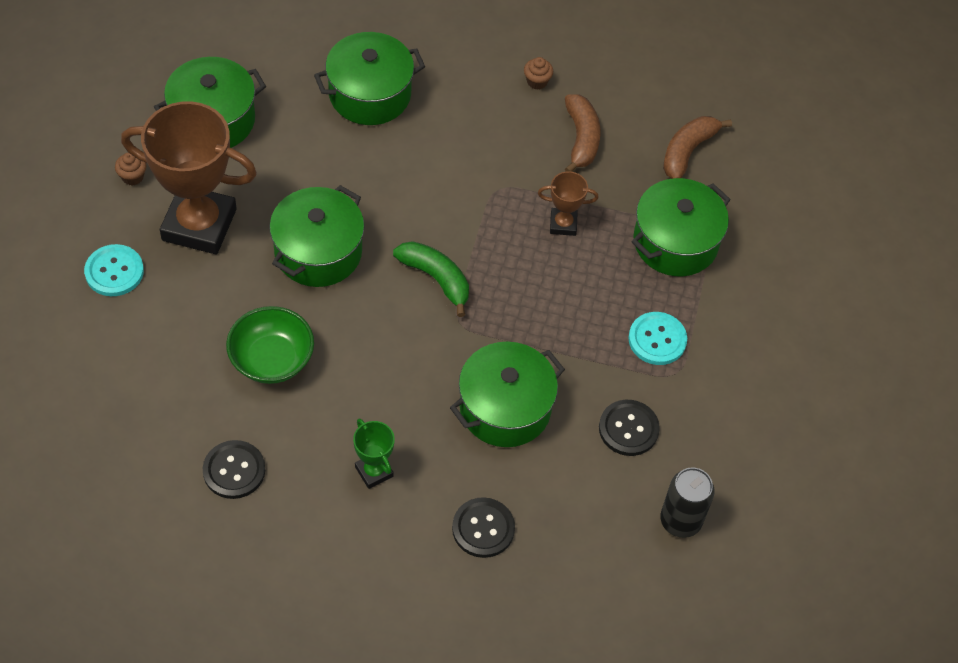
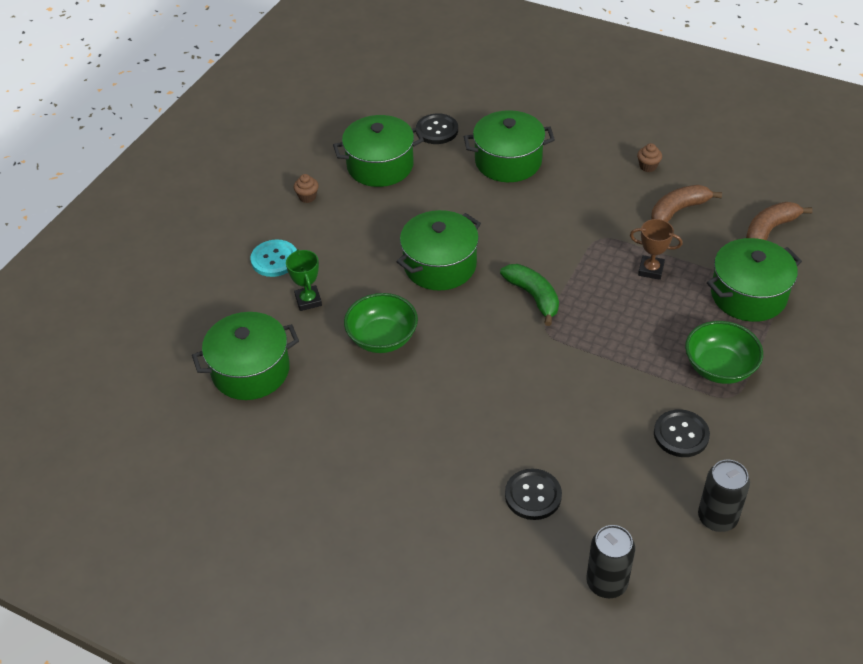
camera: 20 degrees right, 10 degrees down
brown trophy [121,101,257,254] -> none
black button [203,440,265,499] -> black button moved to [416,113,458,144]
green trophy [353,419,395,489] -> green trophy moved to [286,249,322,311]
green pot [450,342,565,447] -> green pot moved to [192,312,299,400]
brown banana [565,94,601,172] -> brown banana turned 135 degrees counterclockwise [651,185,722,222]
turquoise button [628,312,687,365] -> green bowl [685,321,763,384]
none -> black can [586,525,635,598]

